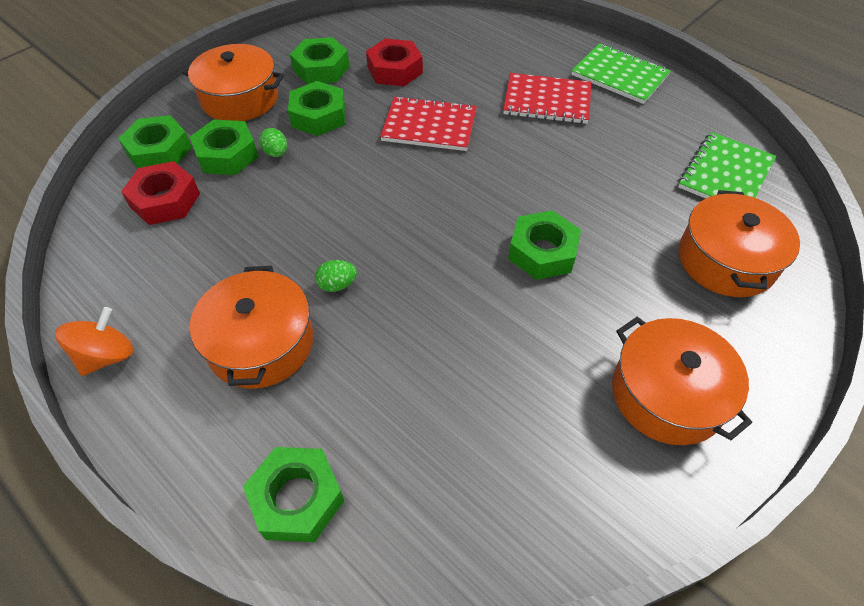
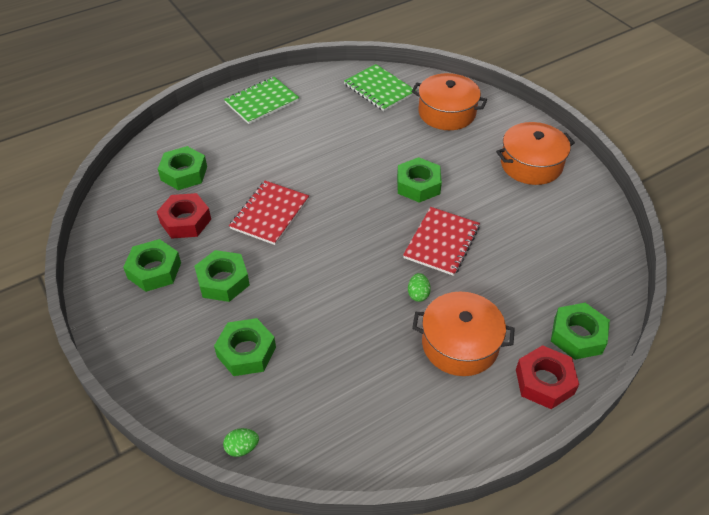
camera: 75 degrees left, 5 degrees down
orange spinning top [55,307,133,376] -> none
green nut [118,115,192,168] -> green nut moved to [158,146,207,190]
red nut [121,161,200,225] -> red nut moved to [516,345,579,409]
orange pot [182,44,284,121] -> none
green egg [259,128,287,157] -> green egg moved to [223,428,259,457]
red notebook [503,73,591,124] -> red notebook moved to [403,207,480,276]

